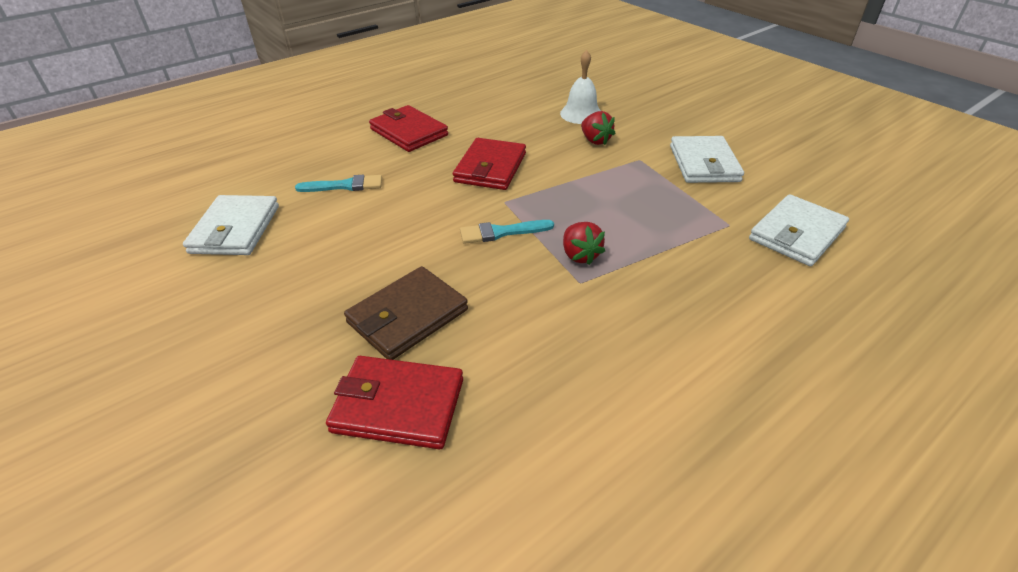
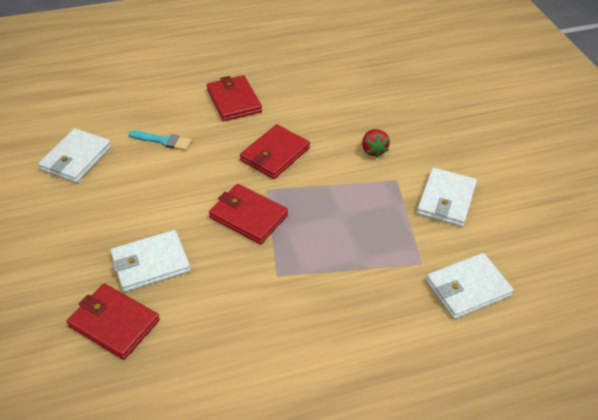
camera: 20 degrees right, 5 degrees up
brown wallet [344,266,468,360] -> white wallet [110,230,191,292]
turquoise brush [460,220,554,244] -> red wallet [209,184,288,244]
white bell [560,50,601,124] -> none
red strawberry [563,222,605,265] -> none

